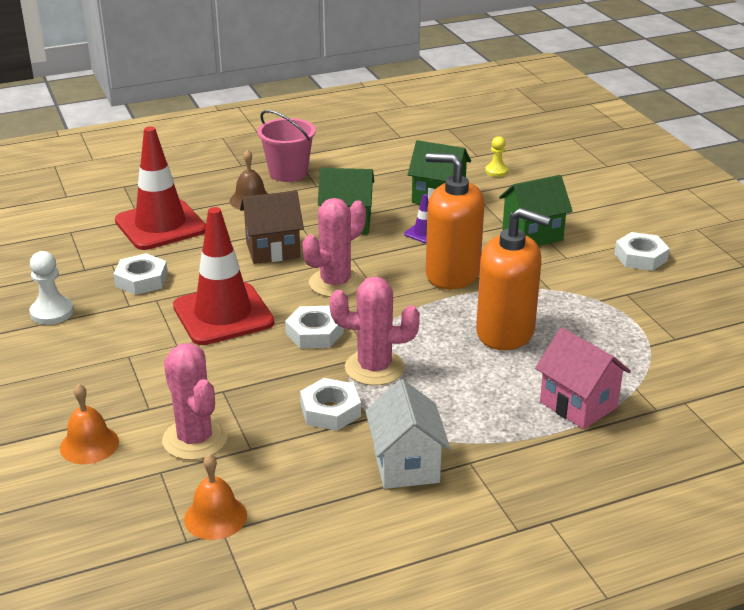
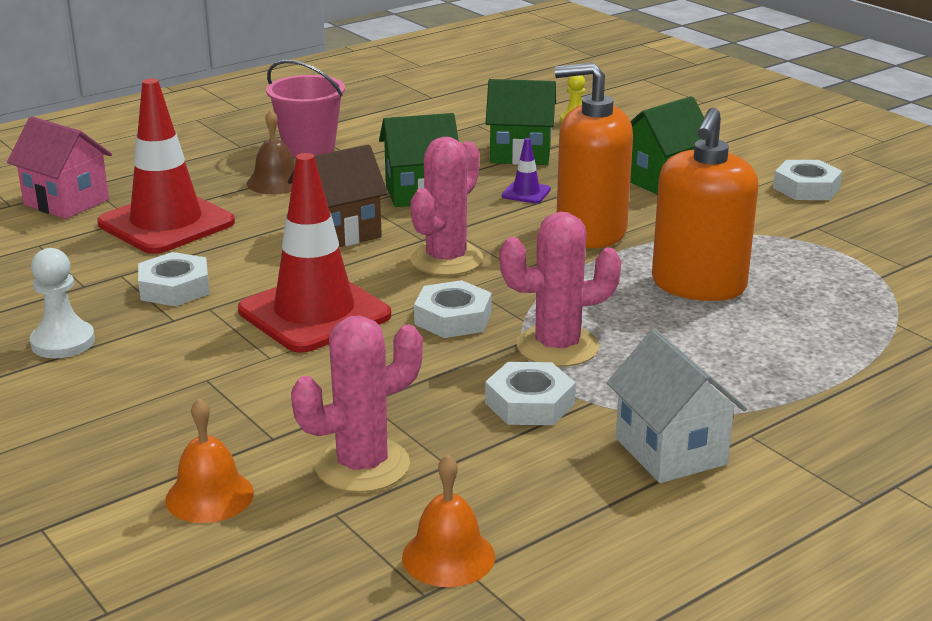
camera: 15 degrees left, 5 degrees down
pink cactus [162,343,228,460] -> pink cactus turned 75 degrees counterclockwise [291,315,423,493]
orange soap dispenser [476,208,551,350] -> orange soap dispenser turned 105 degrees clockwise [652,108,759,301]
pink house [535,328,631,429] -> pink house moved to [7,116,112,219]

